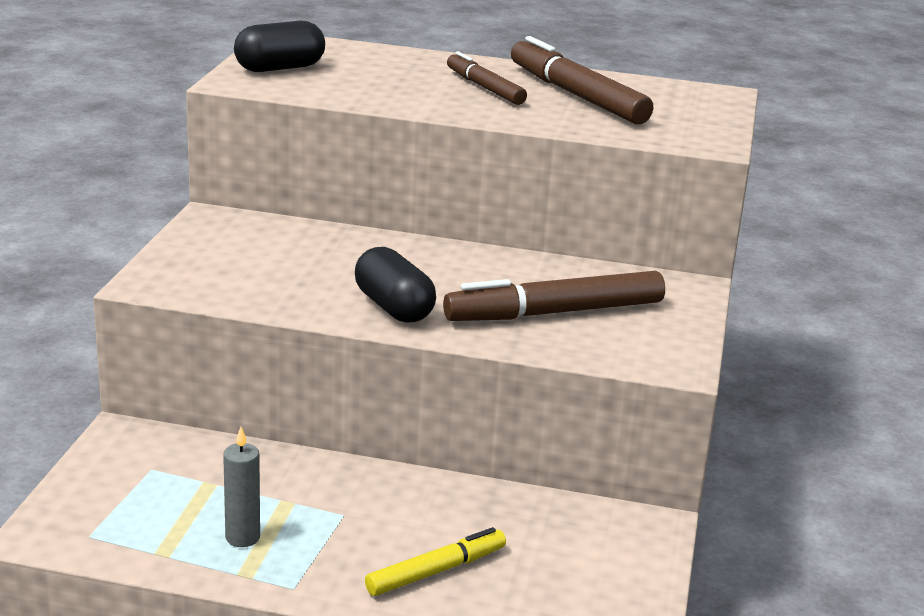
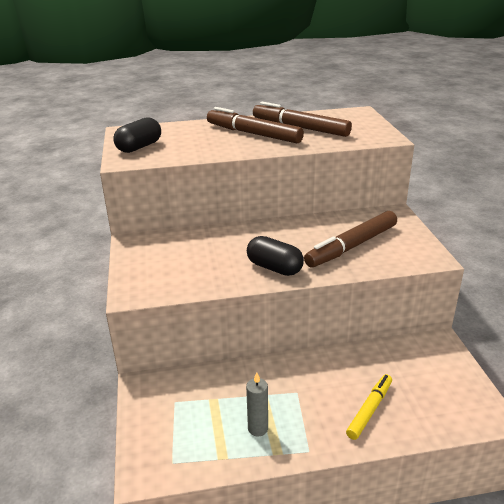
camera: 20 degrees left, 5 degrees up
brown marker [447,51,527,105] -> brown marker [207,107,304,143], size x1.64

